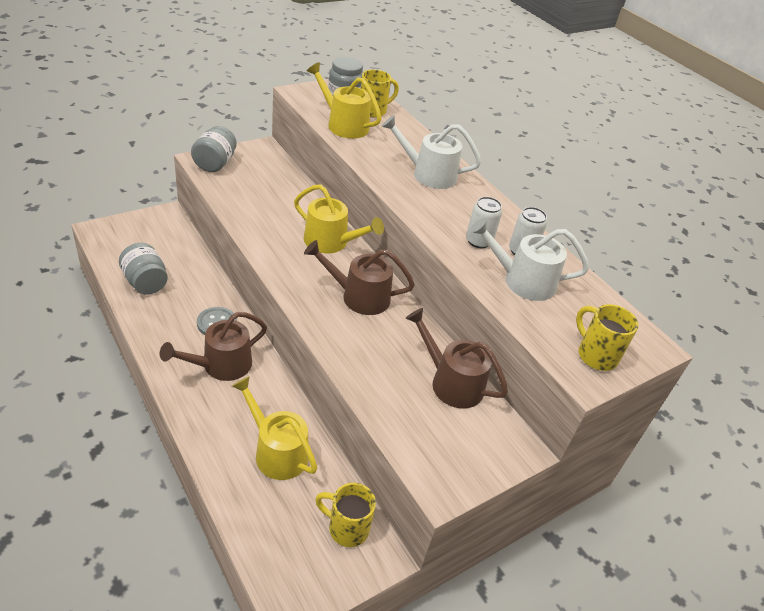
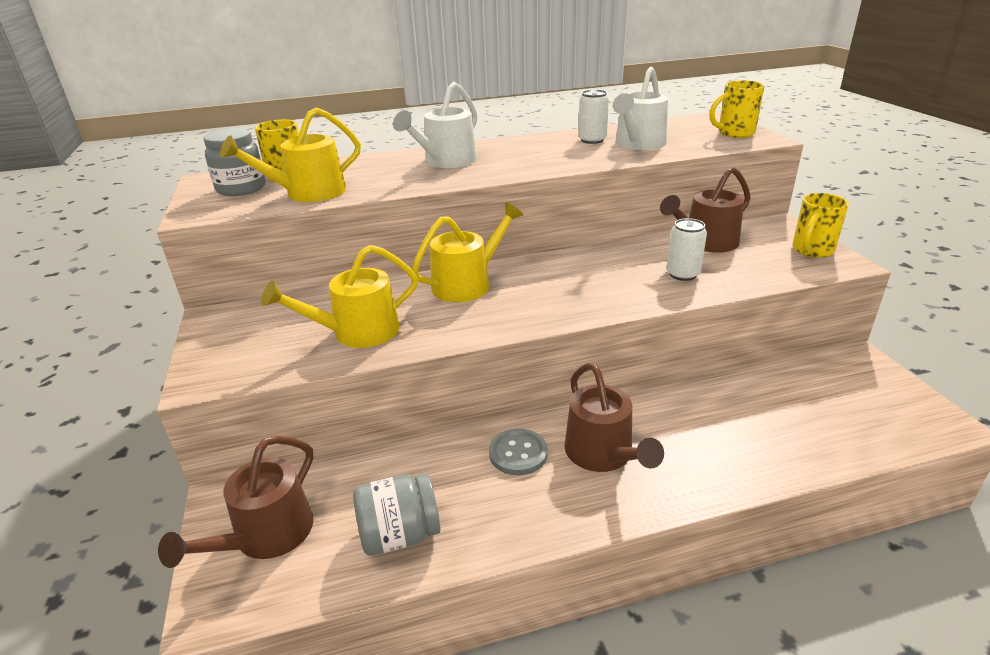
camera: 65 degrees left, 10 degrees down
grey jar [191,126,237,172] -> none
yellow watering can [232,376,318,480] -> yellow watering can moved to [261,245,418,348]
brown watering can [304,240,415,315] -> brown watering can moved to [158,435,314,568]
yellow mug [315,483,376,547] -> yellow mug moved to [792,193,849,258]
white can [466,197,502,248] -> white can moved to [666,218,707,281]

